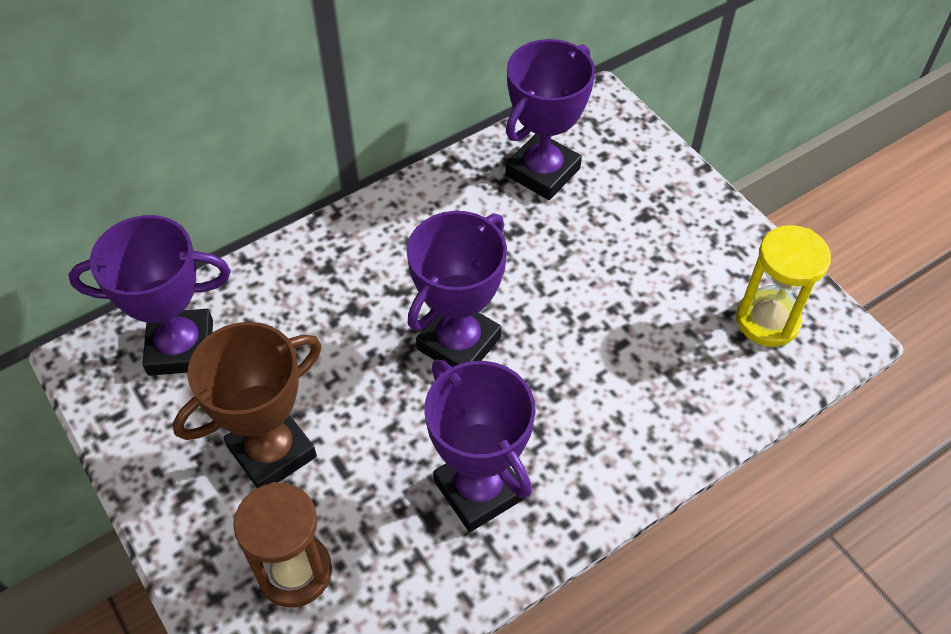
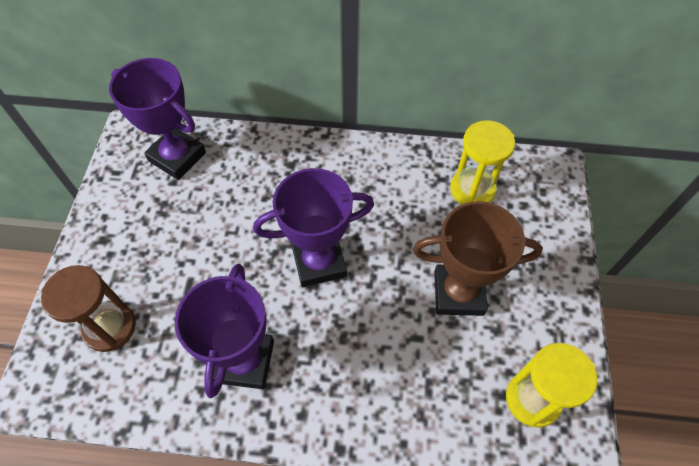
camera: 40 degrees right, 5 degrees up
brown trophy [173,322,322,488] -> brown trophy moved to [413,201,543,316]
purple trophy [505,39,595,200] -> yellow hourglass [450,120,515,205]

